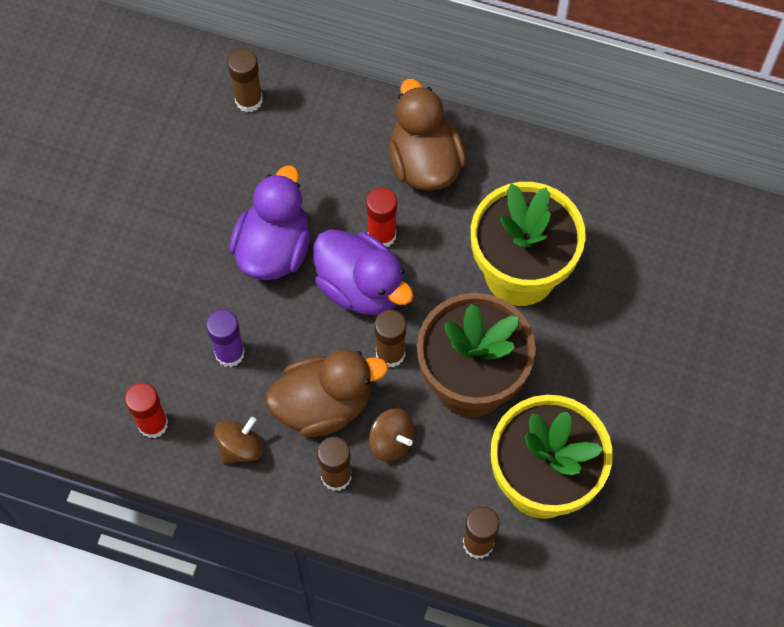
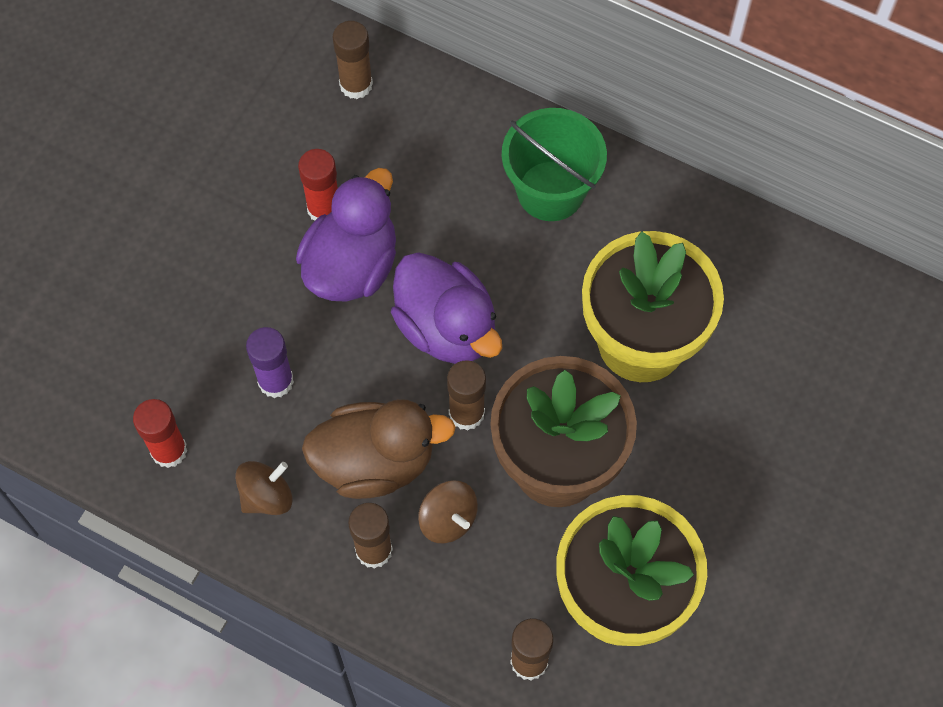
camera: 10 degrees right, 0 degrees up
red glue stick [366,187,397,247] -> red glue stick moved to [298,149,338,220]
brown duck [388,79,466,191] -> green bucket [502,108,607,221]

